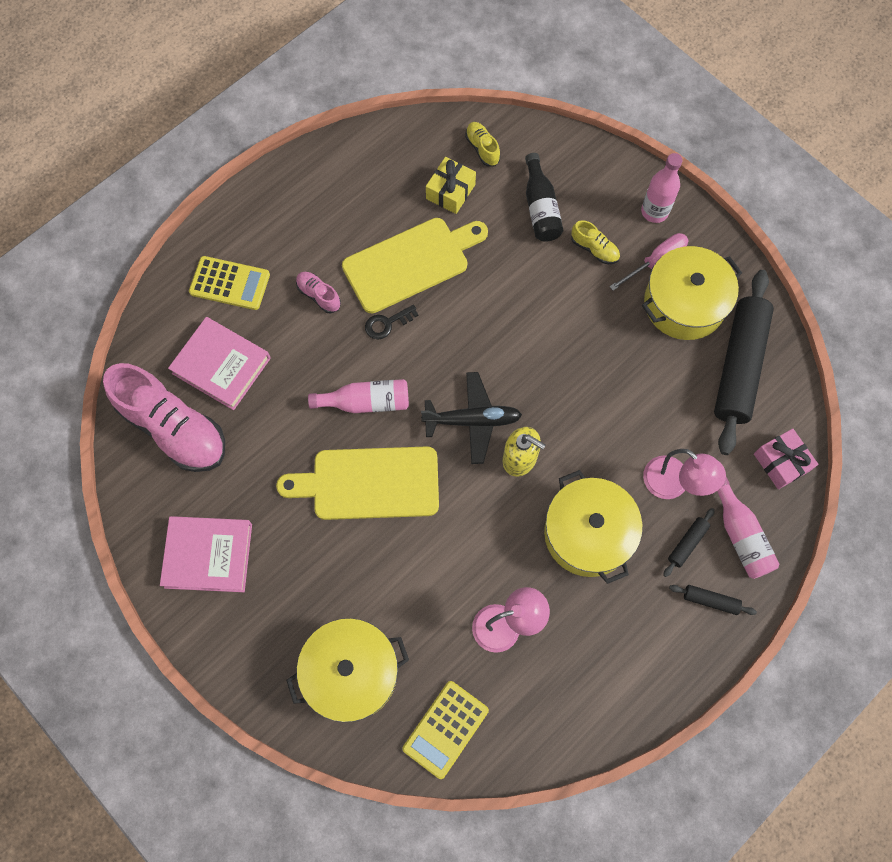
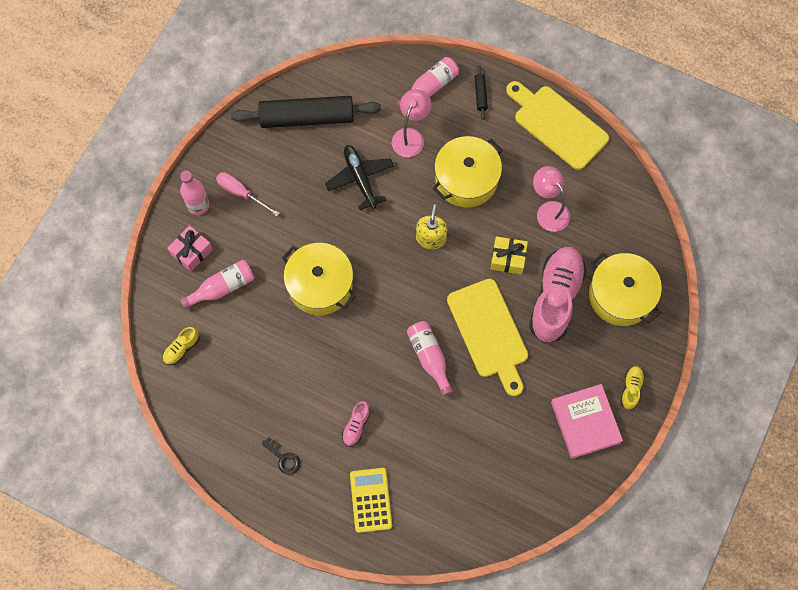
camera: 110 degrees left, 0 degrees up
pink shoe [103,363,225,472] -> pink shoe moved to [529,247,586,343]
pink book [168,317,271,410] -> none
yellow cutting board [342,218,488,314] -> yellow cutting board moved to [506,81,609,170]
black key [365,305,419,339] -> black key moved to [261,437,301,475]
yellow calculator [402,681,489,779] -> none
black plane [421,372,522,464] -> black plane moved to [325,145,394,210]
yellow gift [426,157,476,214] -> yellow gift moved to [490,236,528,274]
black bottle [525,153,563,241] -> pink bottle [180,260,254,309]
yellow shoe [571,220,620,264] -> yellow shoe moved to [620,366,645,410]
yellow pot [642,246,742,340] -> yellow pot moved to [282,243,356,315]
black rolling pin [663,508,715,577] -> none
pink gift [754,429,818,489] -> pink gift moved to [167,225,213,272]

